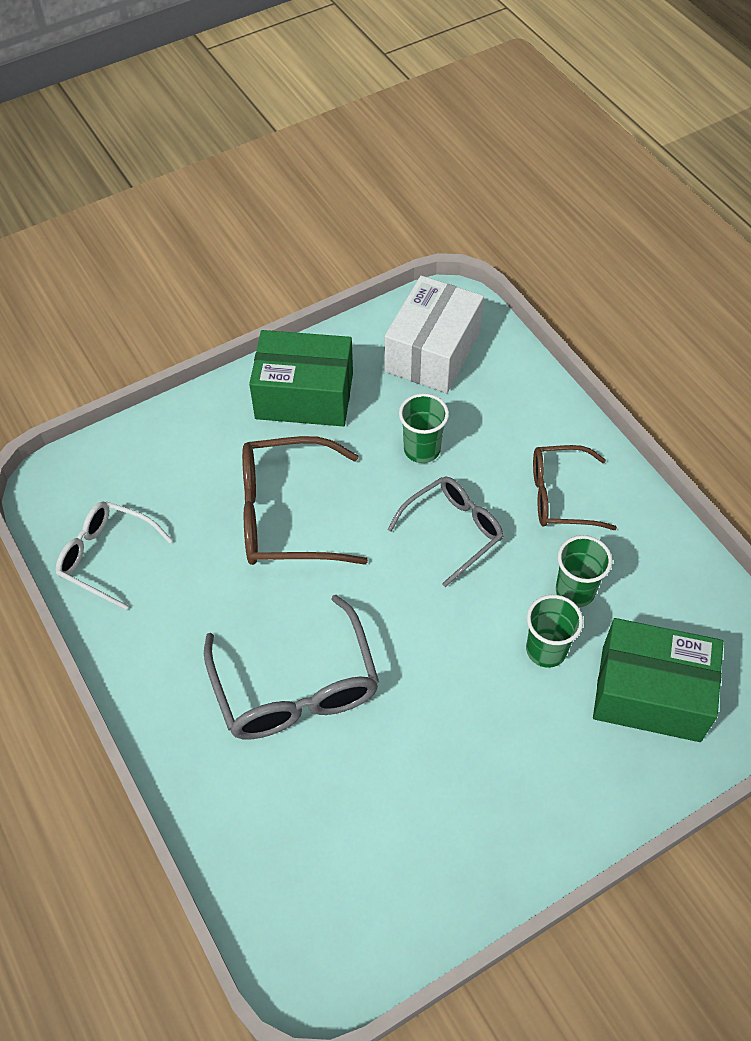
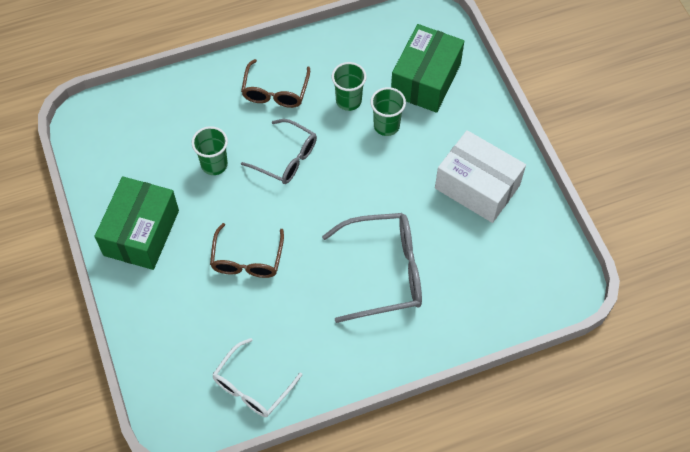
camera: 80 degrees left, 5 degrees up
brown glasses [242,436,368,565] -> brown glasses [210,223,284,278], size x0.66
white box [385,276,484,393] -> white box moved to [435,130,526,223]
grey glasses [387,477,503,587] -> grey glasses turned 150 degrees clockwise [241,119,317,184]

